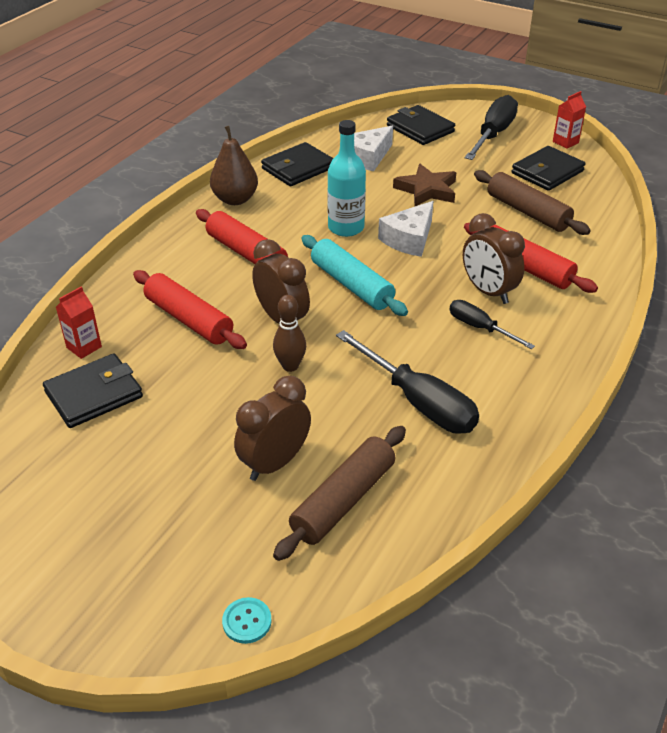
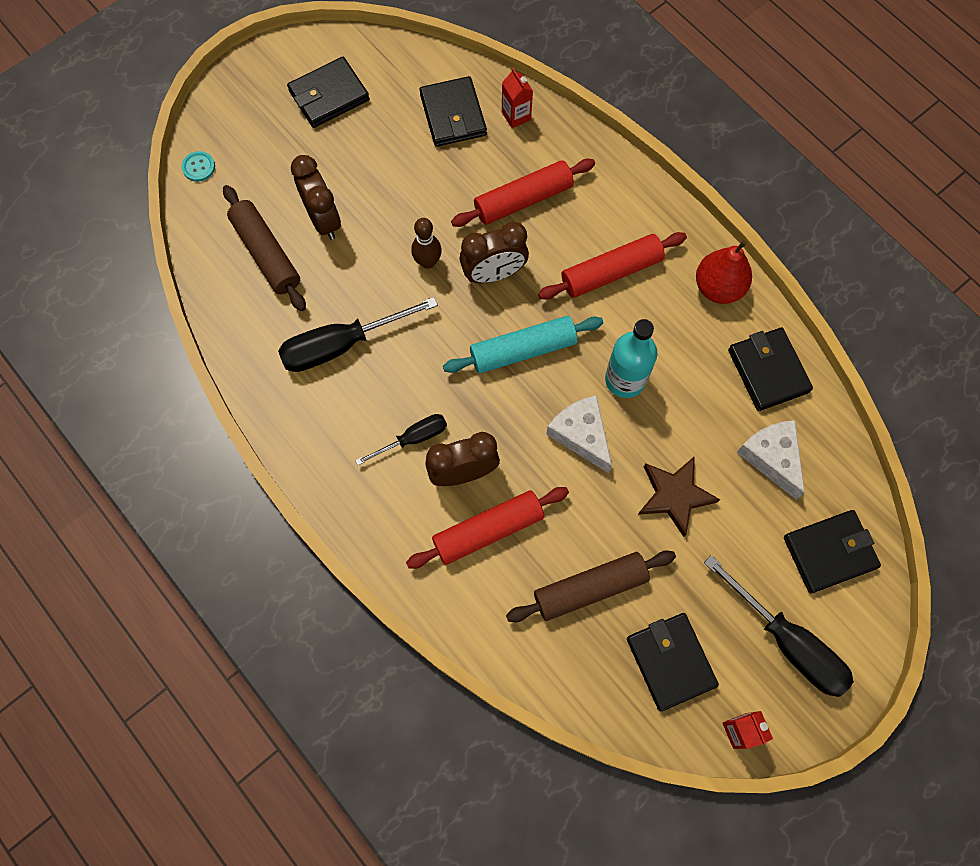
camera: 110 degrees right, 30 degrees up
brown pear [210,126,258,205] -> red pear [696,240,752,304]
none -> black wallet [287,57,369,128]

